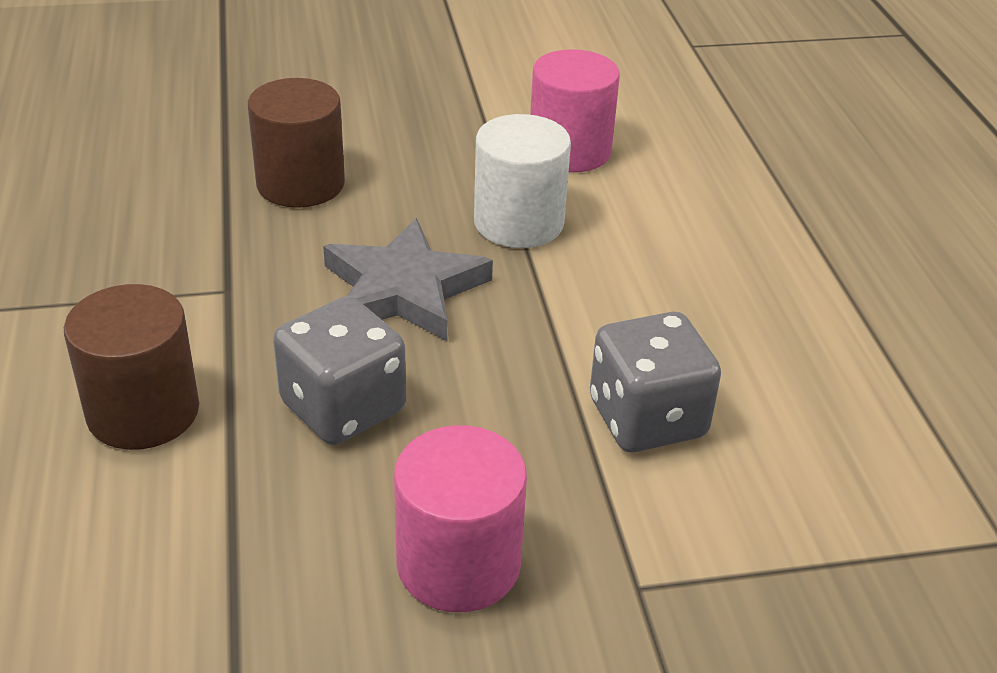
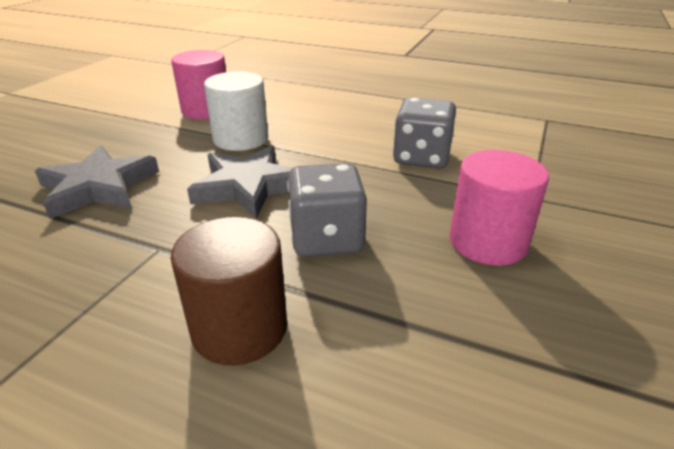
camera: 55 degrees left, 5 degrees down
brown cylinder [248,78,345,208] -> grey star [35,145,159,219]

